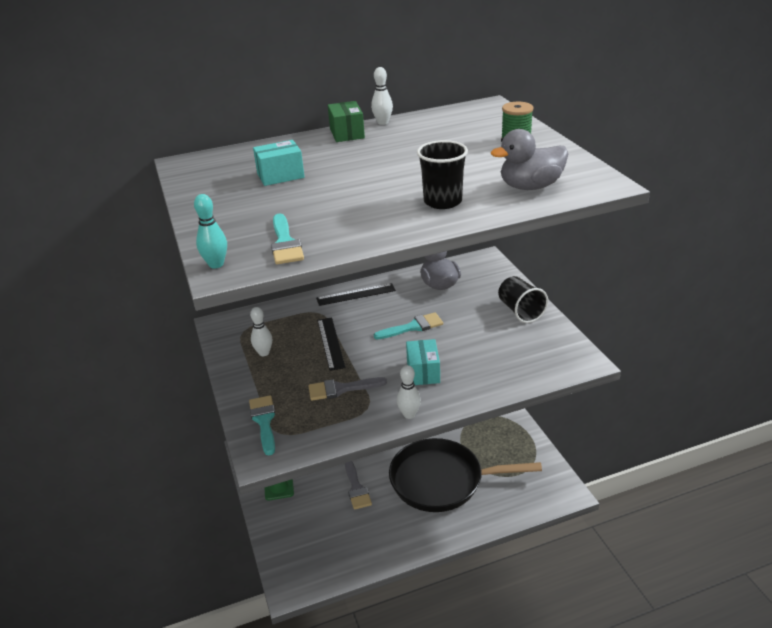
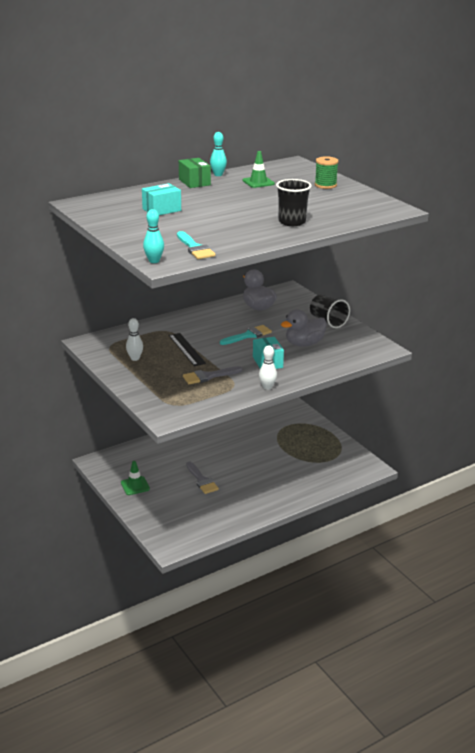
camera: 15 degrees left, 5 degrees down
turquoise brush [249,395,275,456] -> none
black ruler [316,283,396,306] -> none
white bowling pin [371,67,393,125] -> turquoise bowling pin [210,132,227,176]
black pan [389,438,542,512] -> none
grey duck [491,129,568,190] -> grey duck moved to [281,309,327,347]
none -> green traffic cone [243,151,275,188]

